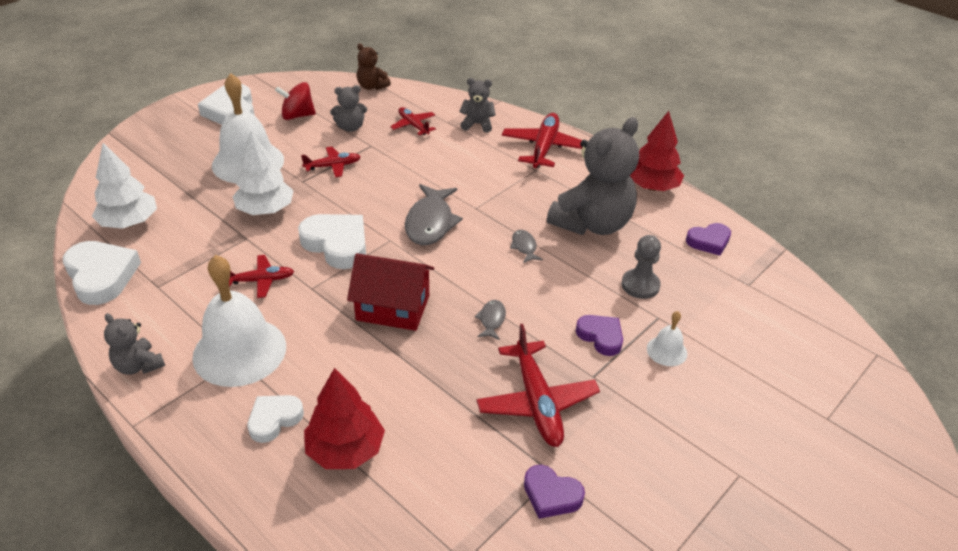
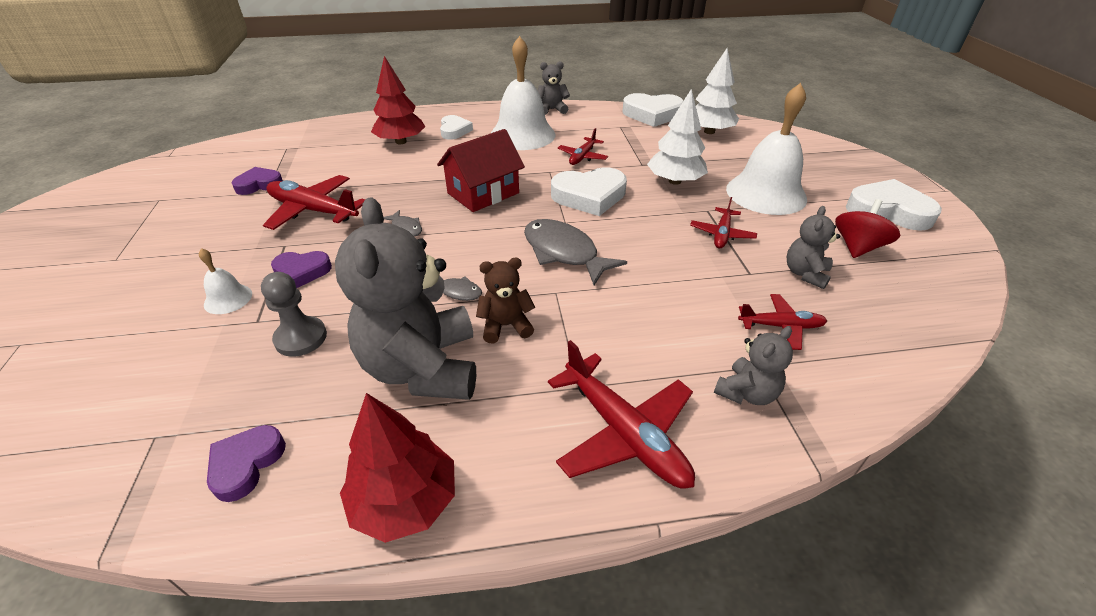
camera: 130 degrees right, 0 degrees up
brown teddy bear [357,43,391,90] -> brown teddy bear moved to [476,258,536,343]

